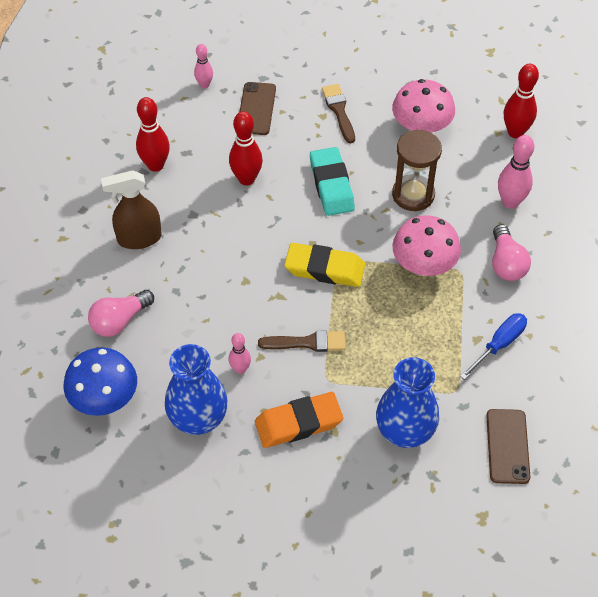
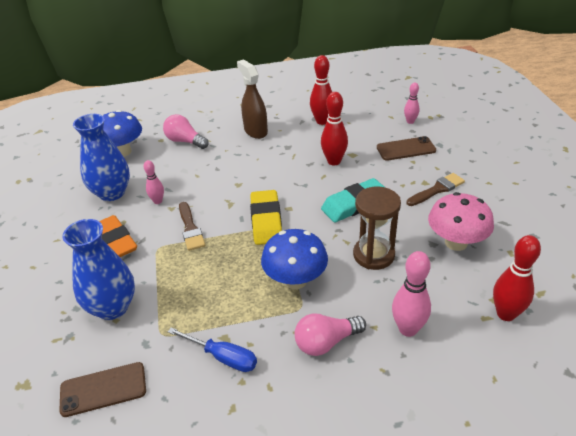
camera: 75 degrees right, 15 degrees down
pink mushroom [393,215,461,276] -> blue mushroom [261,229,328,289]

